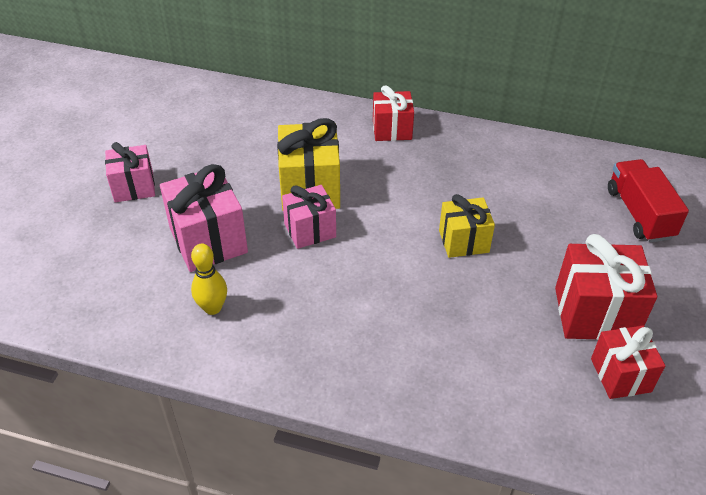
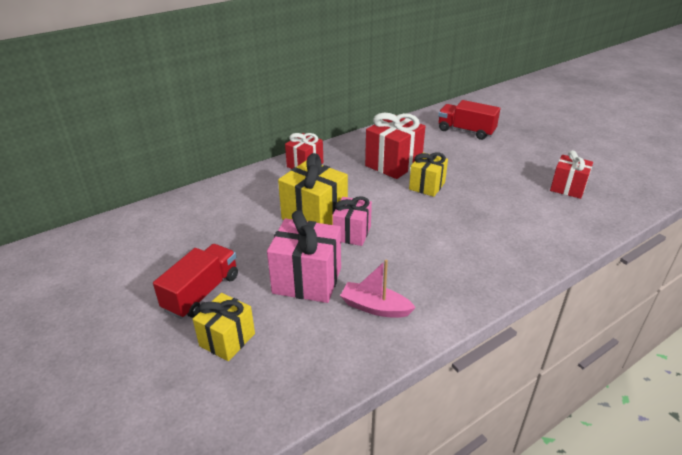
camera: 50 degrees left, 10 degrees down
pink gift [105,142,155,202] -> red truck [153,244,238,319]
yellow bowling pin [191,244,227,315] -> pink boat [340,260,416,318]
red gift [555,234,657,340] -> red gift moved to [365,113,425,179]
none -> yellow gift [193,293,255,361]

